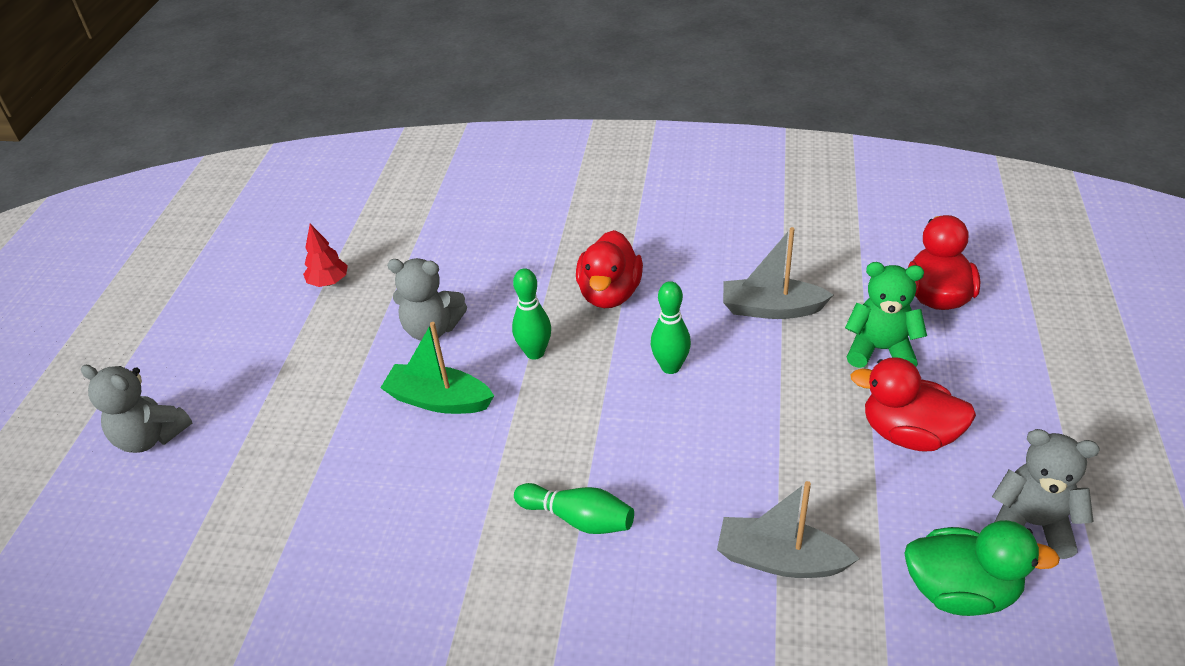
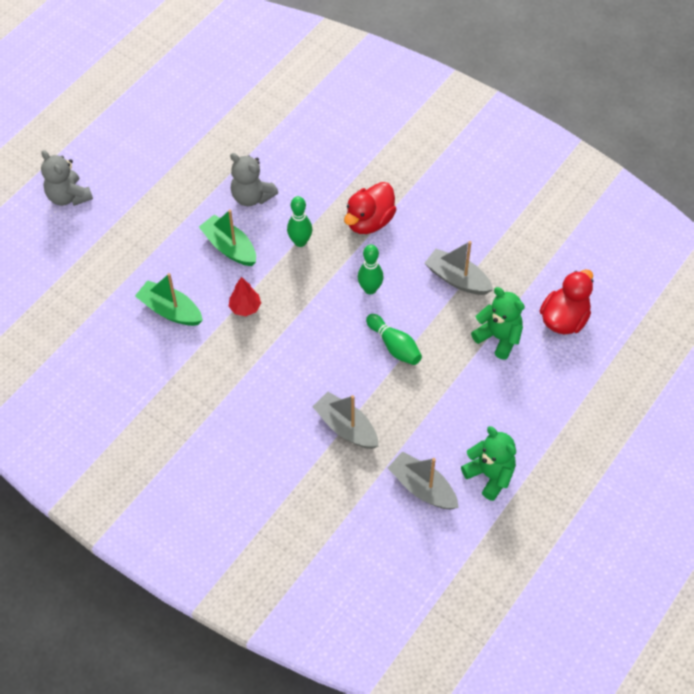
camera: 25 degrees right, 15 degrees up
red tree [303,224,348,287] -> red tree moved to [229,277,261,316]
green bowling pin [514,483,634,534] -> green bowling pin moved to [366,314,422,365]
red duck [851,357,976,452] -> none
green duck [904,520,1060,616] -> grey boat [388,452,459,509]
grey teddy bear [992,429,1100,559] -> green teddy bear [461,426,516,501]
none -> green boat [135,273,203,326]

